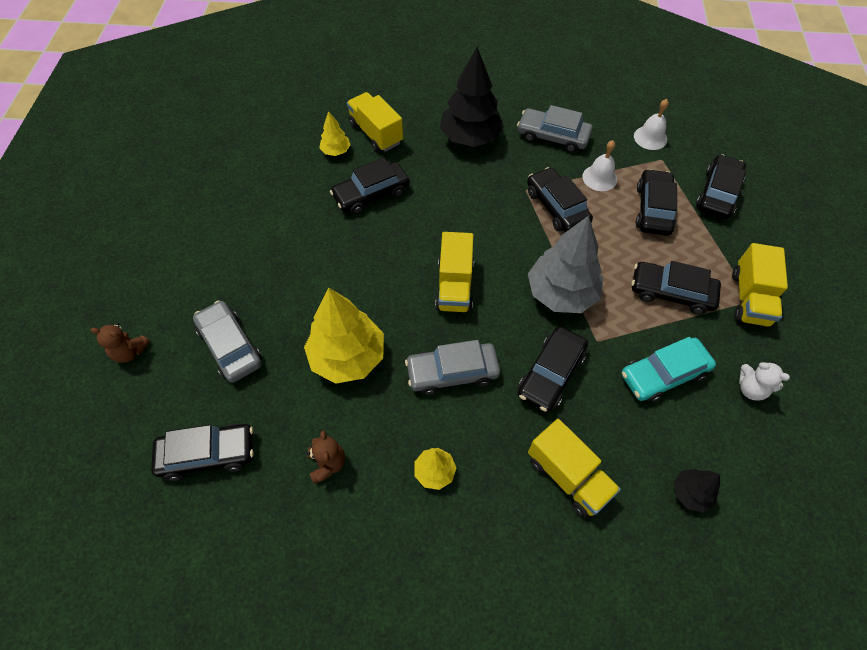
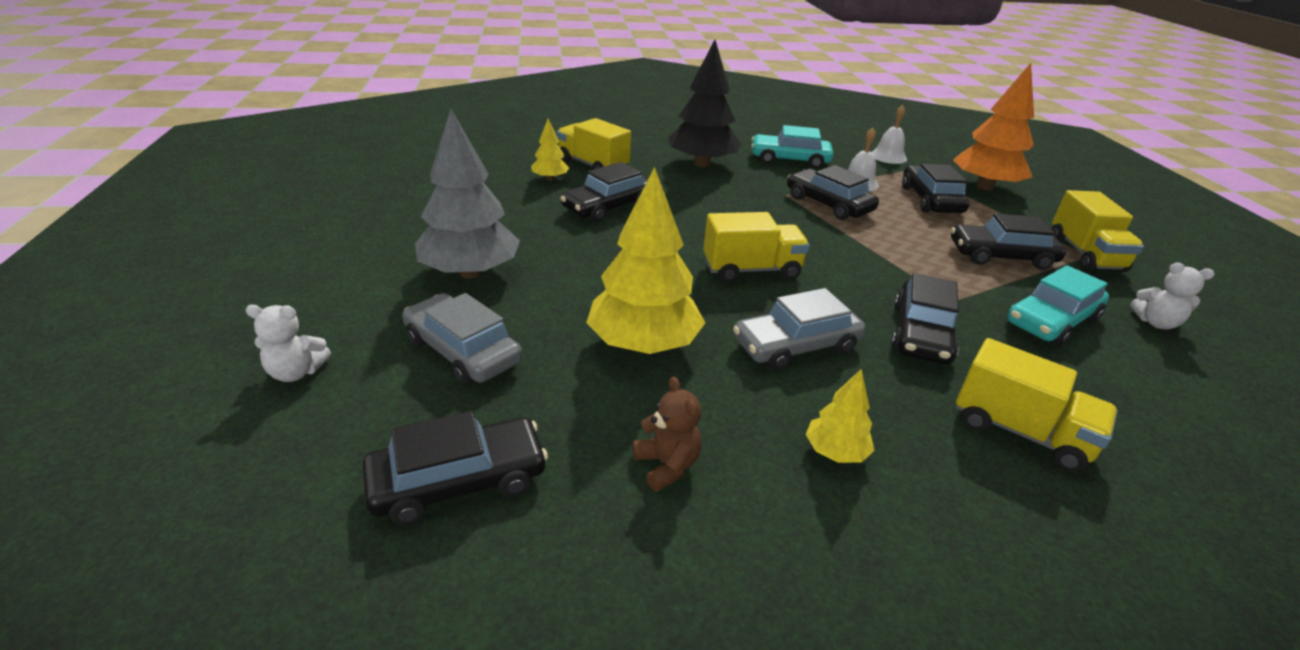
camera: 15 degrees left, 25 degrees down
brown teddy bear [90,323,150,363] -> white teddy bear [245,305,331,382]
yellow truck [435,232,474,312] -> yellow truck turned 90 degrees counterclockwise [703,212,810,282]
grey car [517,105,592,153] -> turquoise car [751,125,833,168]
grey tree [528,216,603,313] -> grey tree moved to [415,109,520,279]
black tree [674,469,720,513] -> none
black car [696,154,746,219] -> orange tree [953,63,1034,191]

